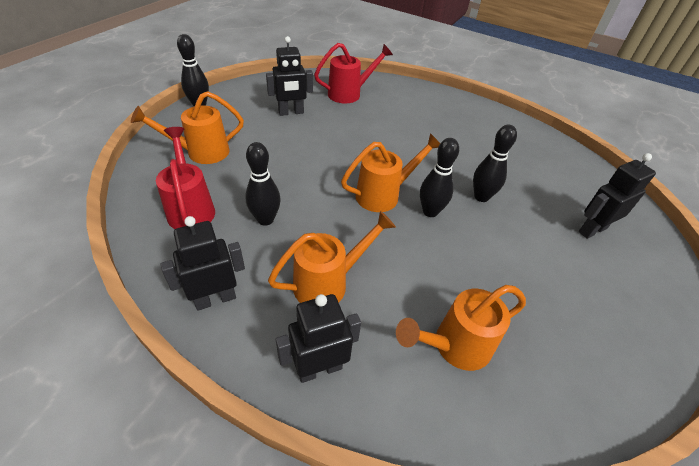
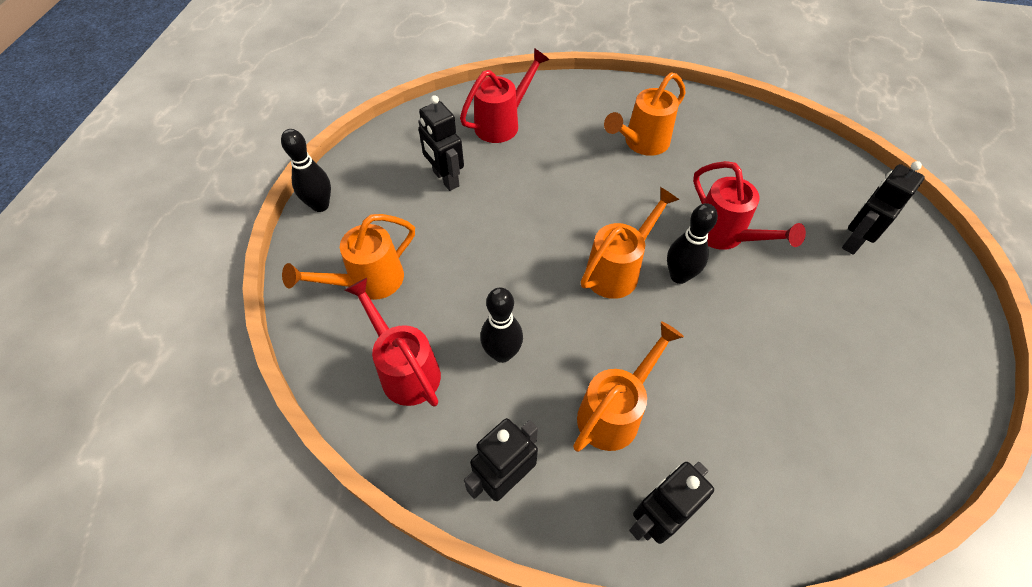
camera: 15 degrees left, 10 degrees up
black robot [266,36,313,116] -> black robot turned 90 degrees clockwise [418,95,464,191]
orange watering can [396,285,526,371] -> orange watering can moved to [604,72,686,156]
black bowling pin [473,125,517,202] -> red watering can [693,161,806,250]

